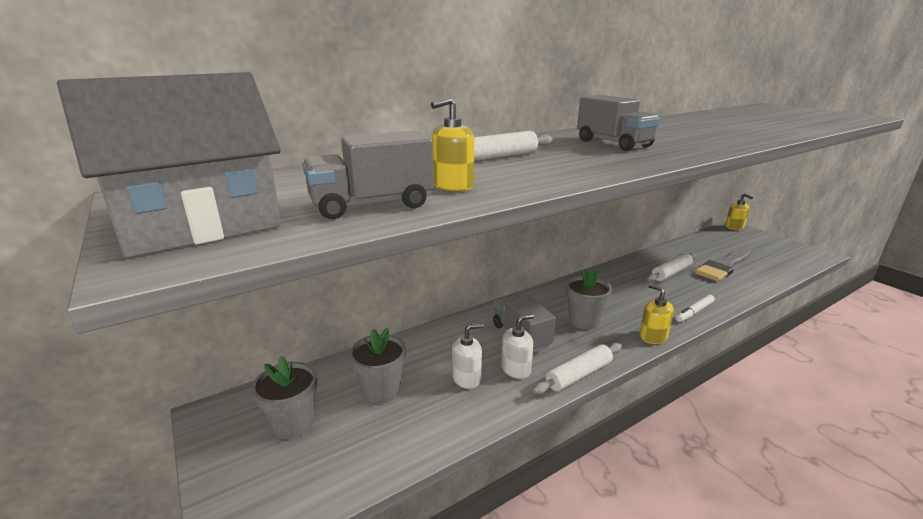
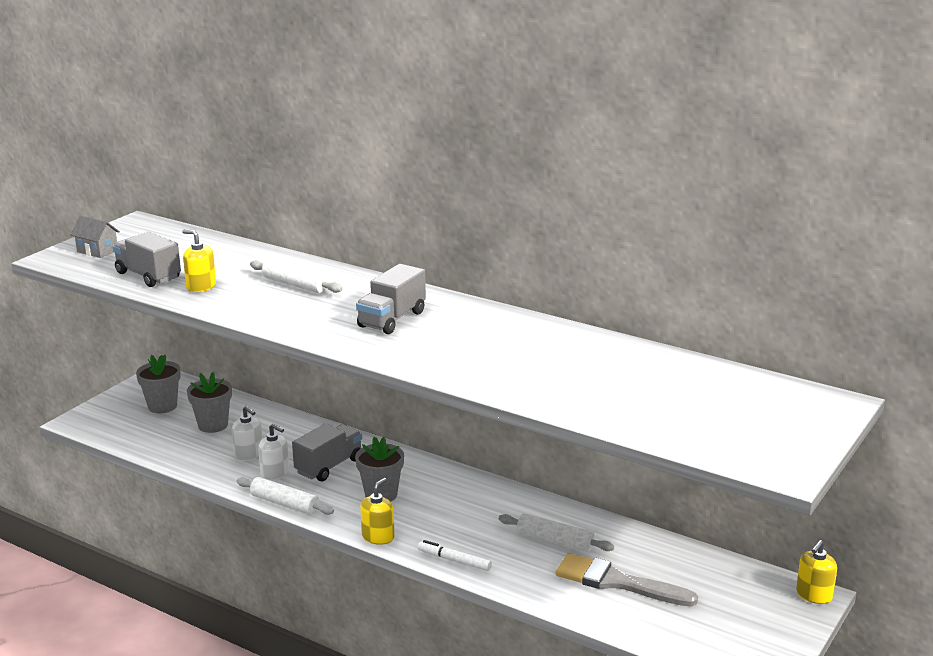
camera: 65 degrees right, 0 degrees up
grey house [57,72,282,258] -> grey house [71,216,120,258], size x0.46

